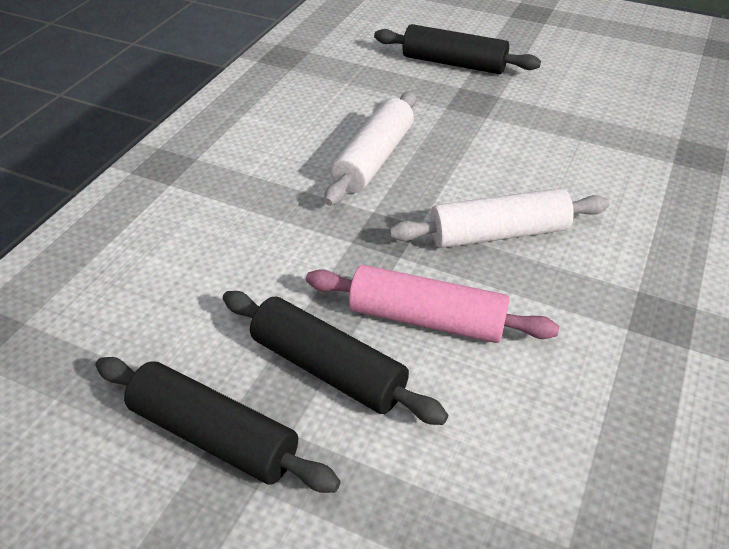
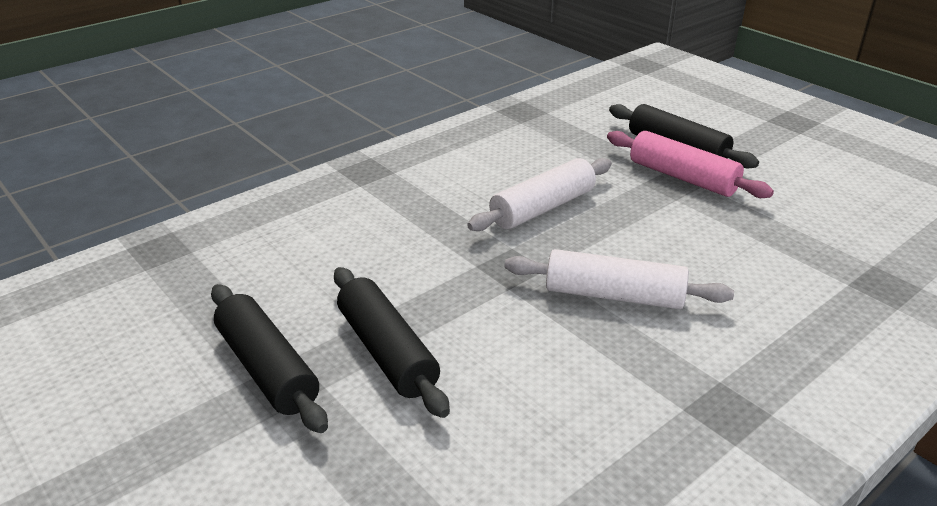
camera: 25 degrees right, 10 degrees down
pink rolling pin [306,265,559,343] -> pink rolling pin moved to [607,131,774,198]

